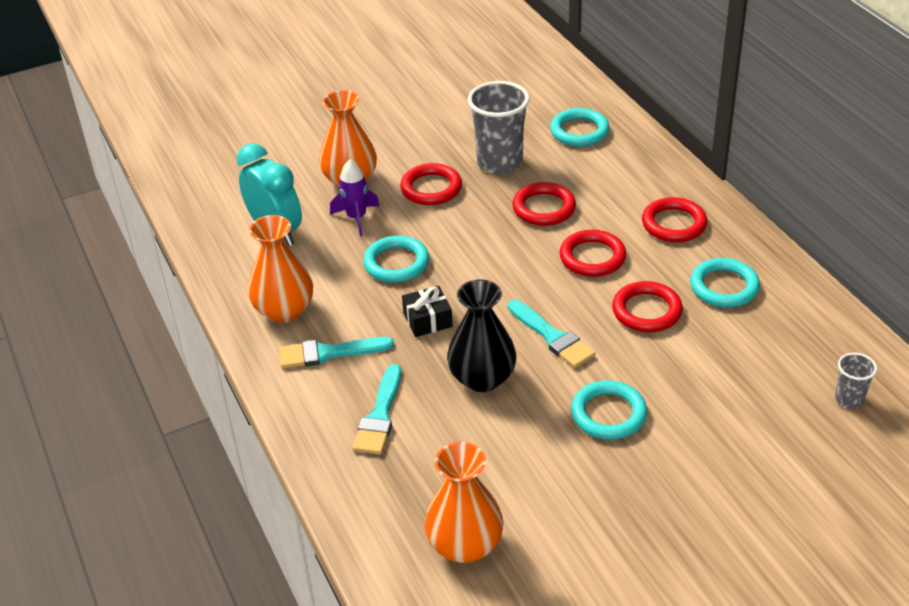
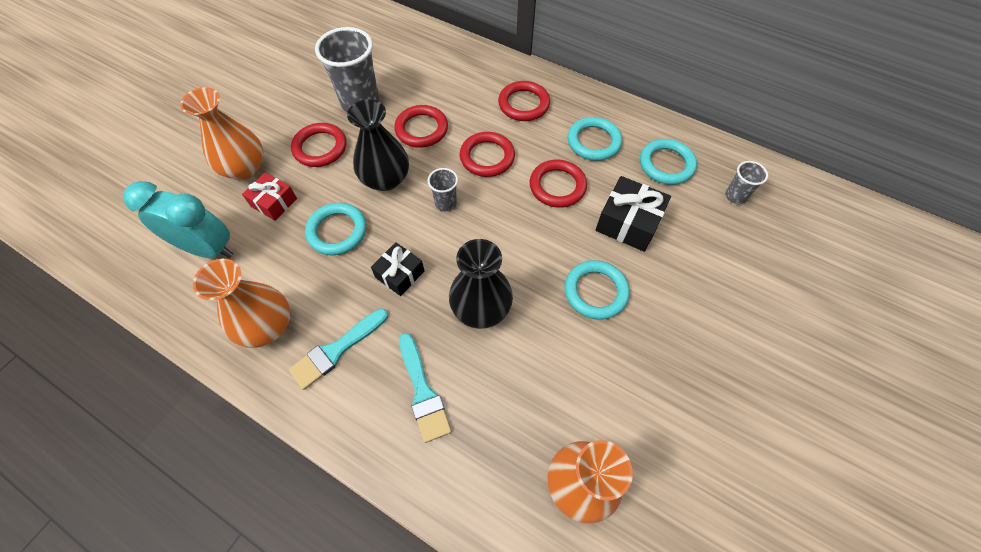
camera: 35 degrees left, 20 degrees up
purple rocket [330,159,379,236] -> red gift [242,173,297,221]
turquoise brush [508,300,595,368] -> none
turquoise ring [550,108,610,147] -> turquoise ring moved to [640,139,697,185]
none -> black vase [347,99,409,191]
none -> grey cup [427,168,458,211]
none -> black gift [595,176,671,252]

